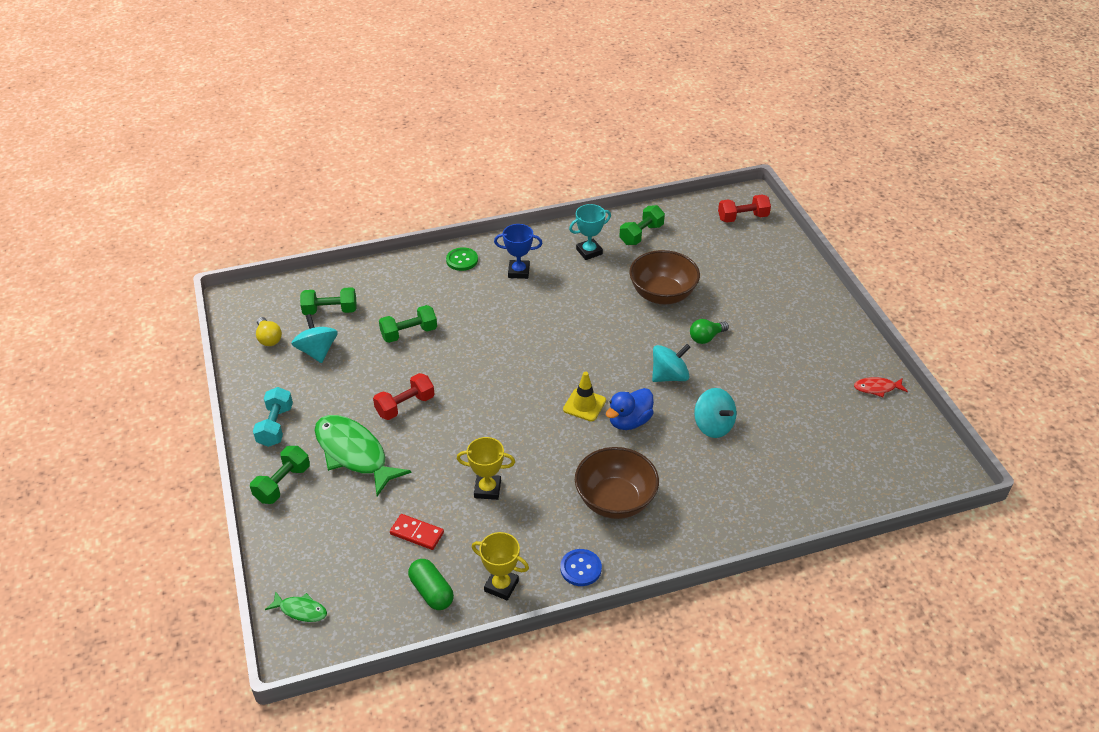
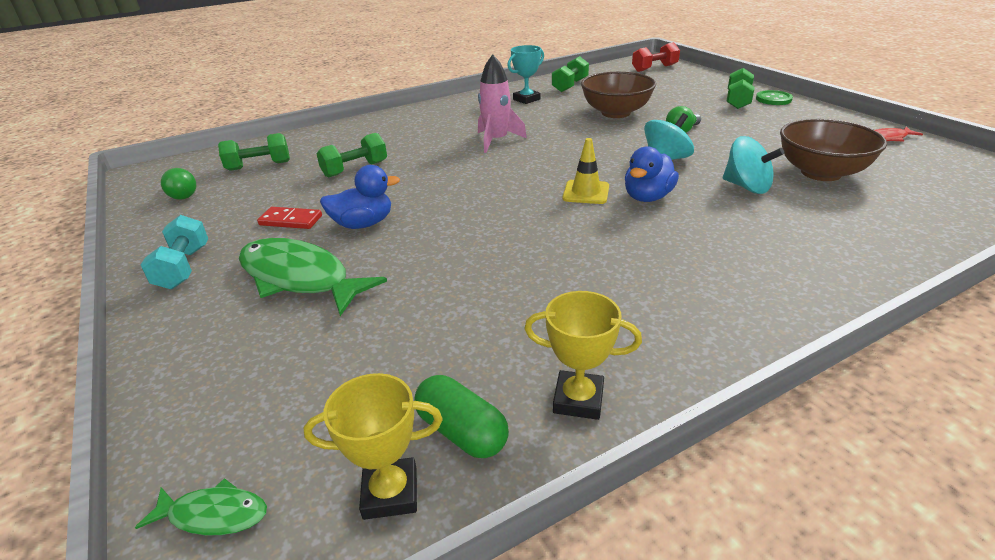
camera: 10 degrees left, 10 degrees down
green dumbbell [250,446,310,504] -> green dumbbell moved to [727,68,754,109]
yellow light bulb [256,317,282,346] -> green light bulb [161,168,196,200]
turquoise spinning top [291,314,338,363] -> none
red dumbbell [373,373,434,420] -> blue duck [320,165,400,229]
red domino [390,514,444,550] -> red domino moved to [257,207,322,229]
green button [446,247,478,271] -> green button moved to [756,90,793,105]
yellow trophy [457,437,515,500] -> yellow trophy moved to [304,373,442,520]
blue trophy [494,224,542,279] -> none
blue button [560,549,602,586] -> none
brown bowl [575,447,659,519] -> brown bowl moved to [780,119,887,181]
none -> pink rocket [478,54,527,153]

